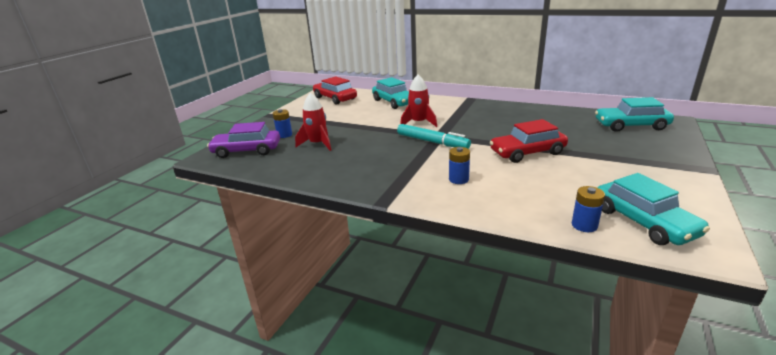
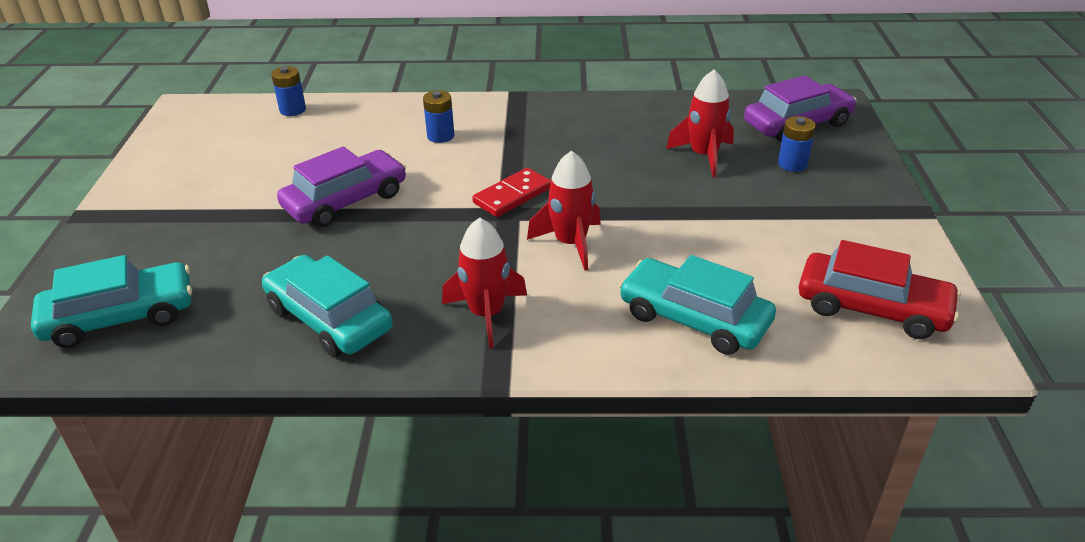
camera: 155 degrees right, 10 degrees up
turquoise marker [397,124,471,149] -> red domino [472,168,551,217]
red car [490,119,568,163] -> purple car [277,146,406,227]
turquoise car [597,173,710,245] -> turquoise car moved to [262,255,393,357]
none -> red rocket [442,217,527,349]

